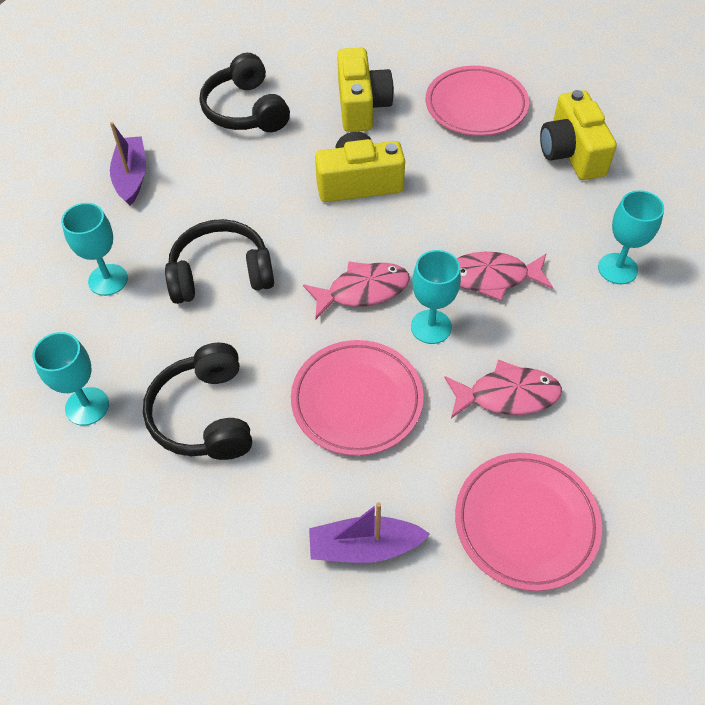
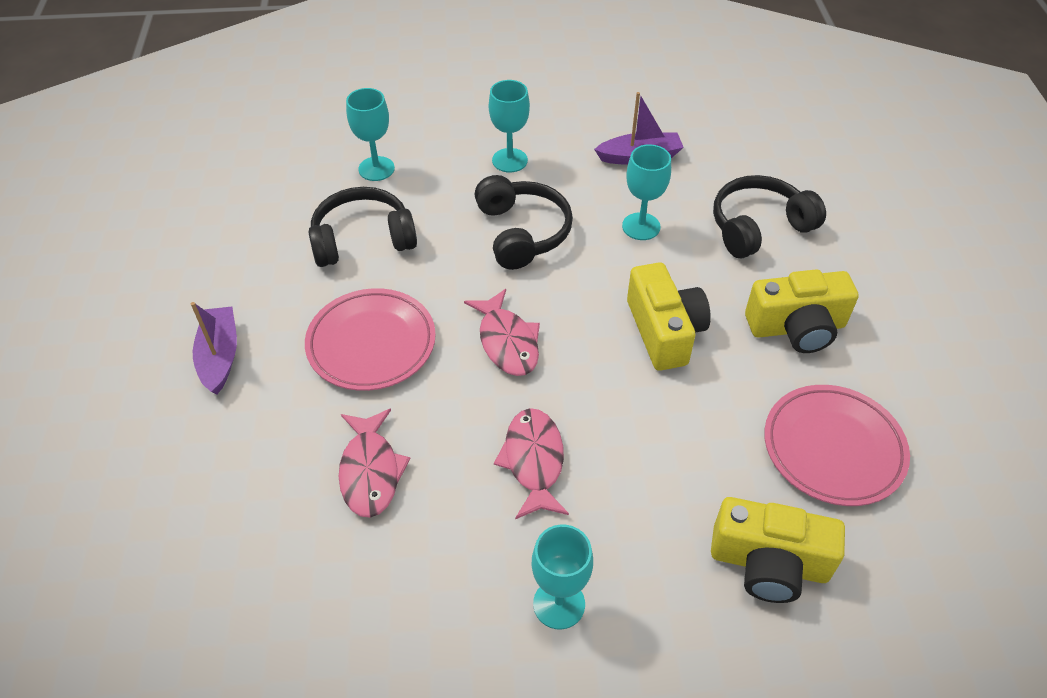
camera: 85 degrees right, 5 degrees down
turquoise goblet [411,250,461,344] -> turquoise goblet moved to [622,144,671,240]
pink plate [455,453,602,591] -> none
yellow camera [540,90,617,180] -> yellow camera turned 150 degrees counterclockwise [711,497,845,603]

